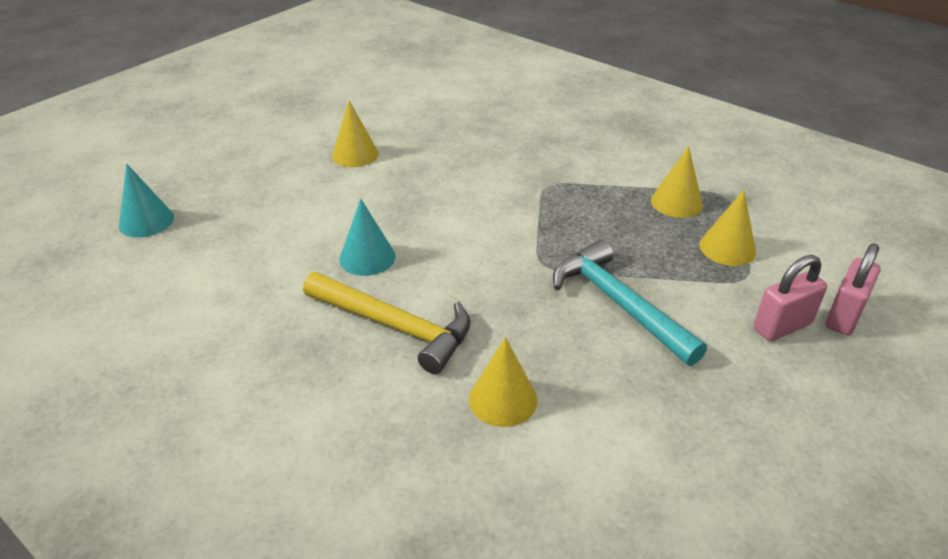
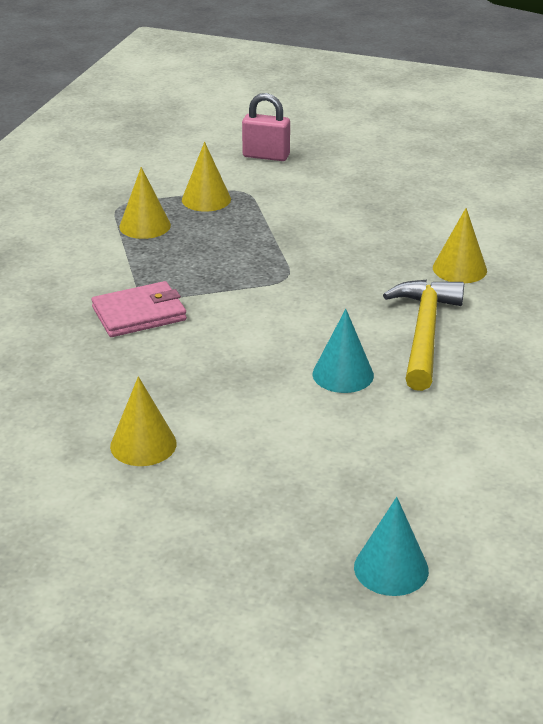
camera: 110 degrees left, 5 degrees down
turquoise hammer [553,239,707,366] -> none
pink padlock [753,255,827,341] -> none
none -> pink wallet [92,281,187,337]

